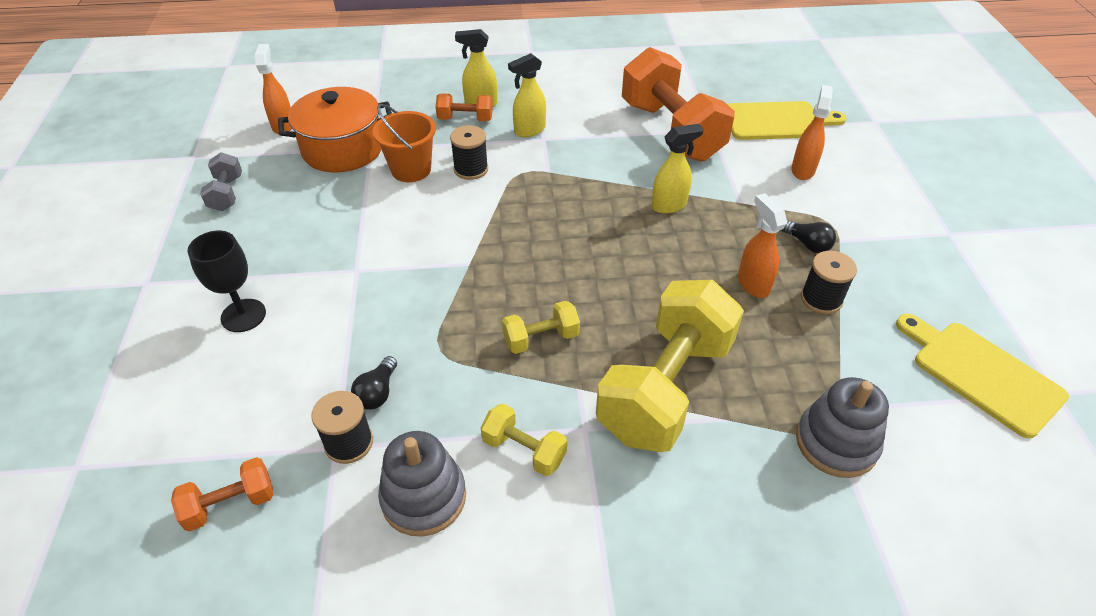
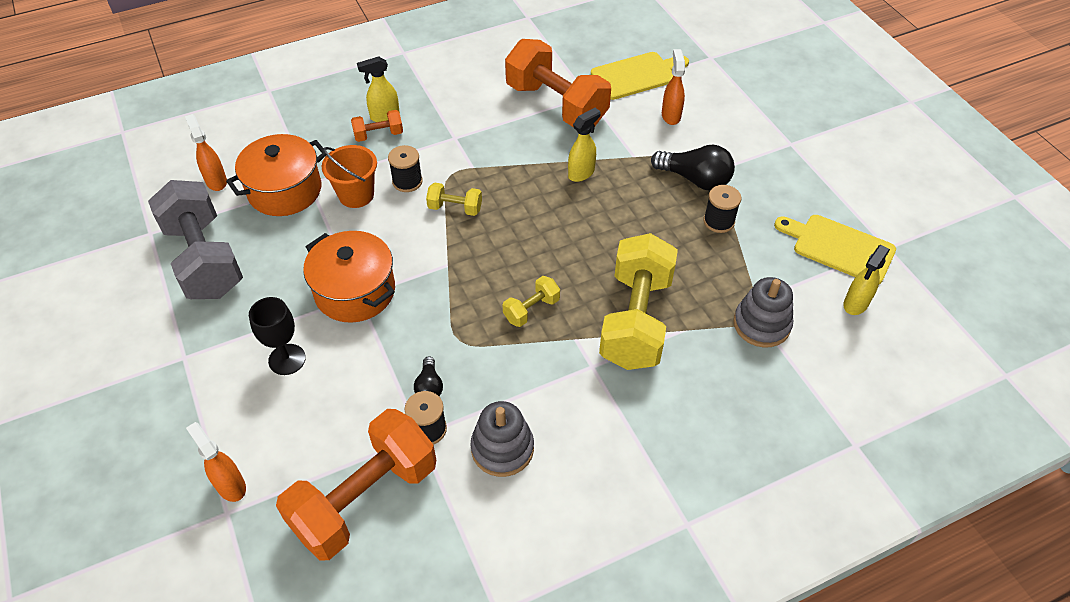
camera: 20 degrees left, 5 degrees up
orange dumbbell [171,457,273,532] -> orange dumbbell [276,409,436,560], size x2.24
grey dumbbell [200,152,242,211] -> grey dumbbell [148,180,243,299], size x2.24
yellow dumbbell [481,404,567,476] -> yellow dumbbell moved to [426,183,482,216]
yellow spray bottle [508,53,546,137] -> yellow spray bottle moved to [843,245,890,315]
orange spray bottle [738,193,787,298] -> orange spray bottle moved to [186,422,246,502]
black light bulb [781,220,836,253] -> black light bulb [651,145,735,190], size x1.86
none -> orange pot [303,231,395,323]

